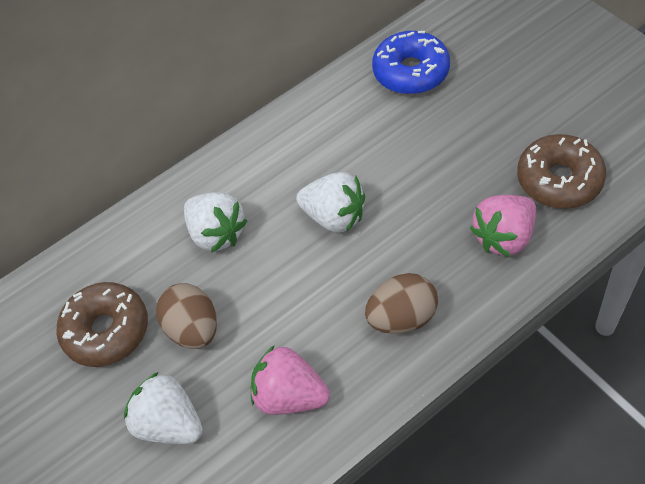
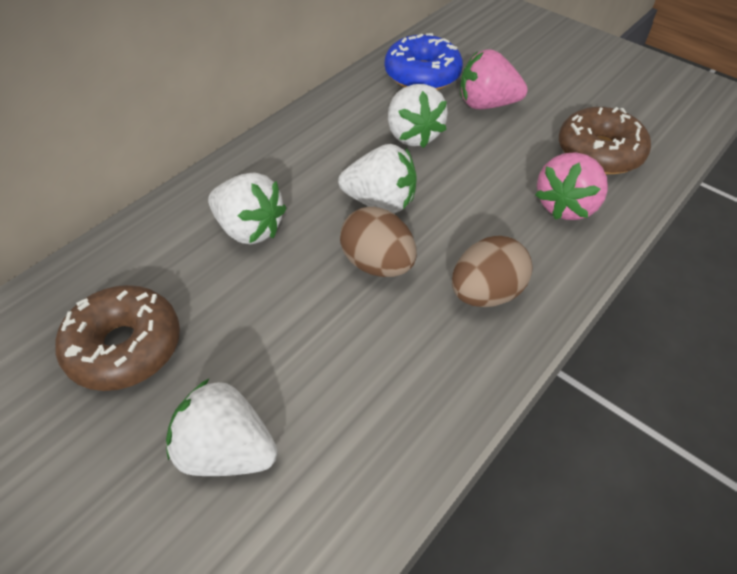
camera: 20 degrees left, 5 degrees down
brown egg [156,283,217,349] -> brown egg moved to [340,207,417,277]
pink strawberry [251,346,330,415] -> pink strawberry moved to [460,49,528,109]
none -> white strawberry [388,84,448,148]

